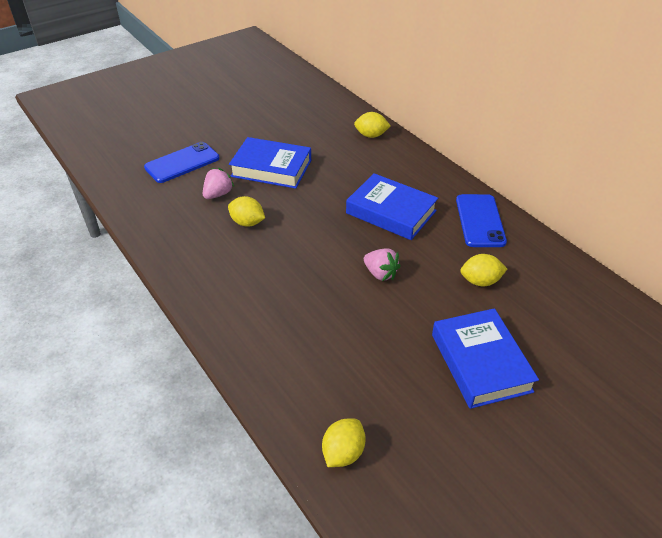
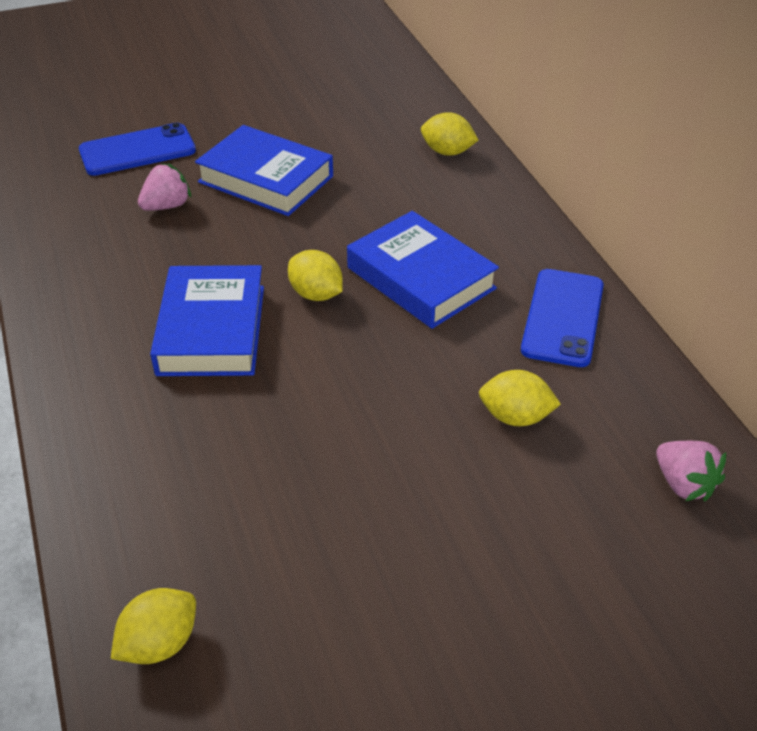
camera: 15 degrees right, 0 degrees up
yellow lemon [228,196,265,227] -> yellow lemon moved to [288,250,343,301]
pink strawberry [364,248,401,281] -> pink strawberry moved to [656,441,726,501]
blue book [432,308,539,409] -> blue book moved to [150,265,264,376]

